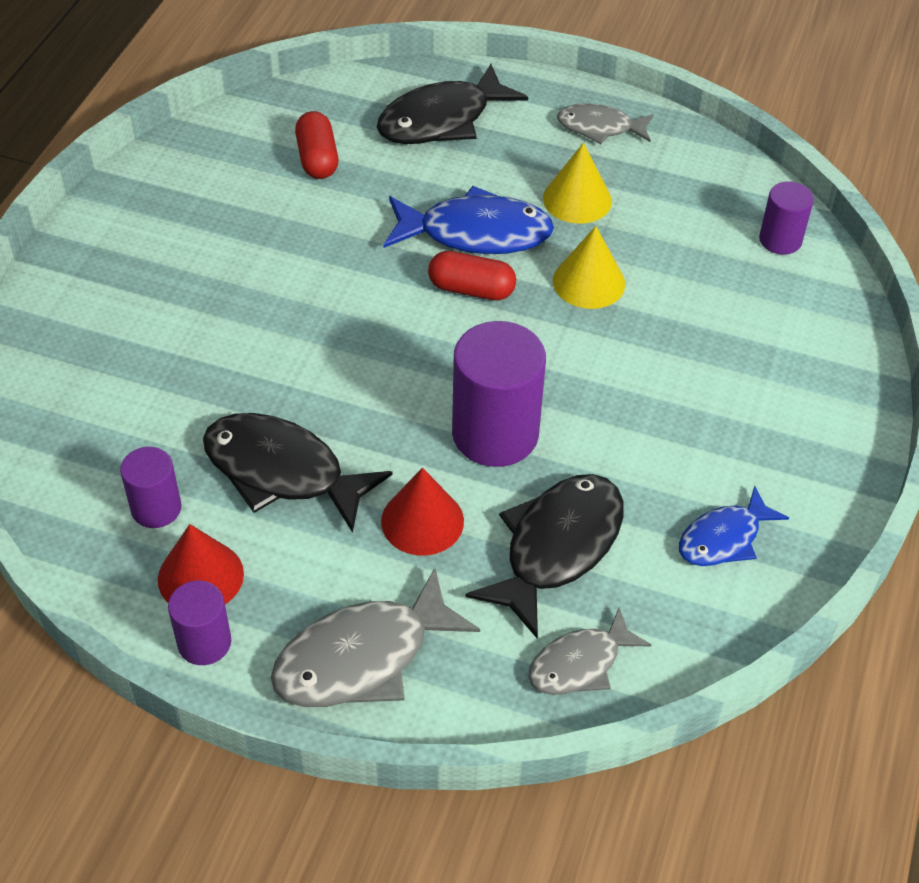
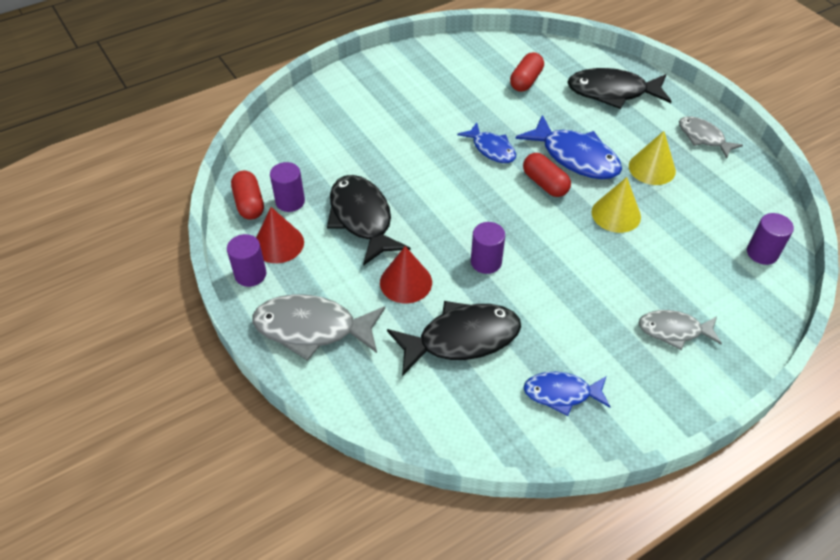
camera: 40 degrees right, 0 degrees up
purple cylinder [452,321,546,467] -> purple cylinder [471,222,505,274], size x0.55
grey fish [528,607,651,695] -> grey fish moved to [639,310,722,350]
none -> red capsule [231,170,264,220]
none -> blue fish [457,123,516,163]

